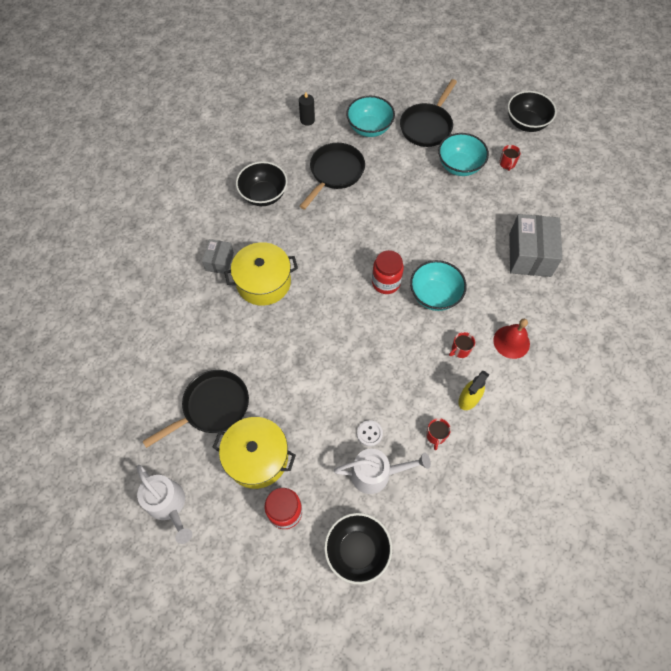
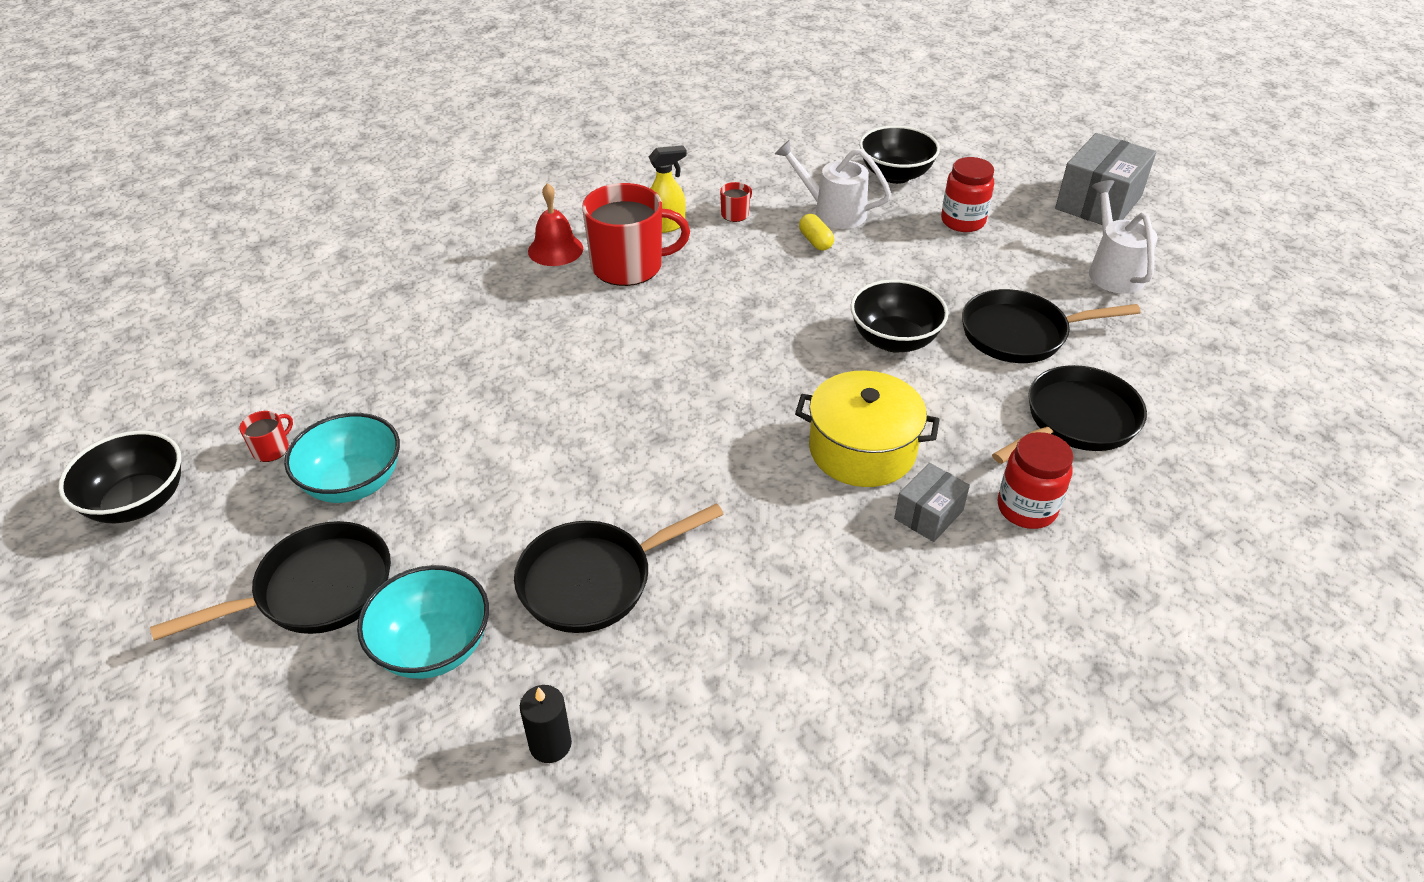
camera: 150 degrees left, 20 degrees down
yellow pot [212,417,296,489] -> none
black bowl [236,161,288,206] -> black bowl moved to [850,279,948,353]
white button [357,420,383,446] -> yellow capsule [799,214,834,251]
red jar [372,250,404,294] -> red jar moved to [998,432,1073,529]
turquoise bowl [410,260,467,311] -> none
red mug [449,332,475,358] -> red mug [582,183,690,286], size x2.40
grey box [509,214,563,277] -> grey box moved to [1055,133,1156,225]
none -> black pan [992,365,1147,464]

